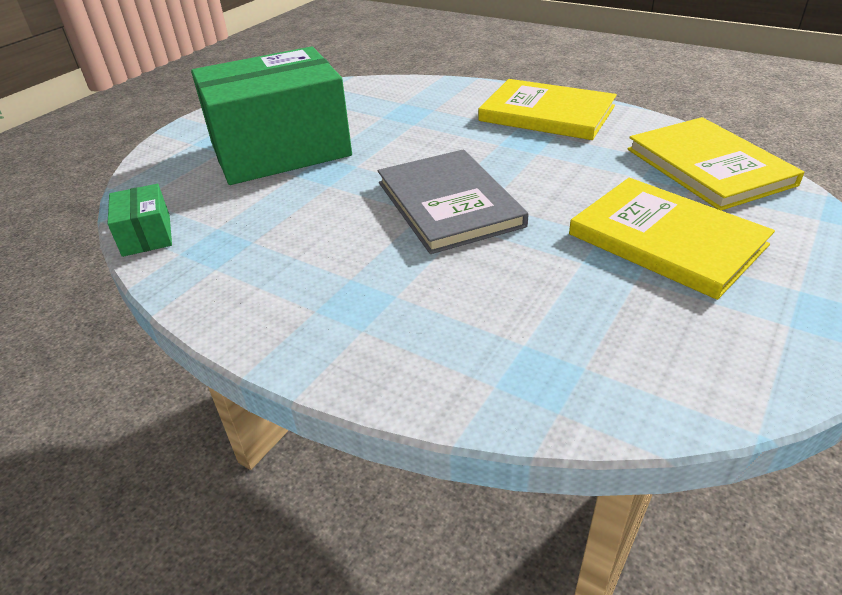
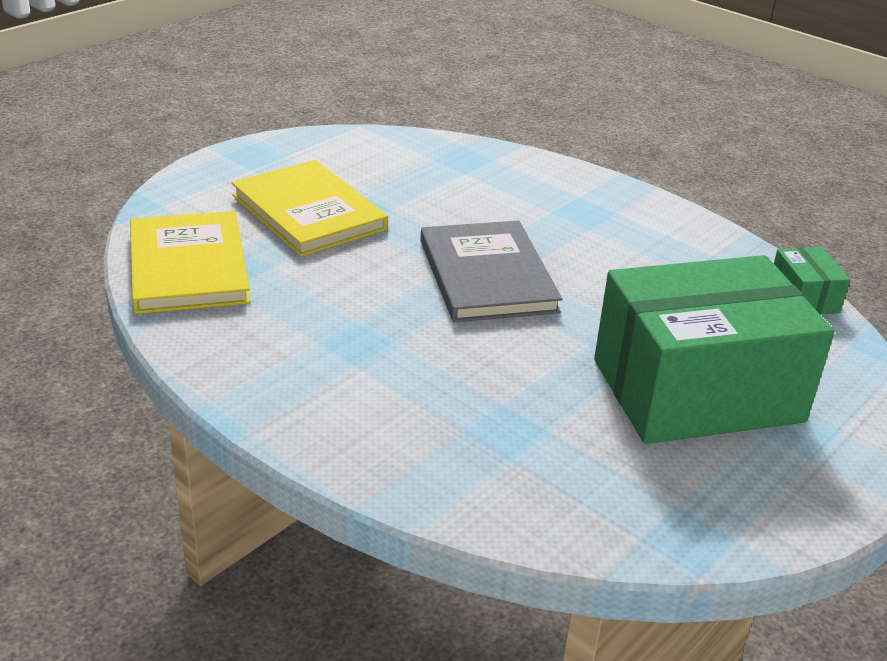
camera: 175 degrees left, 5 degrees down
yellow book [478,79,617,140] -> none

